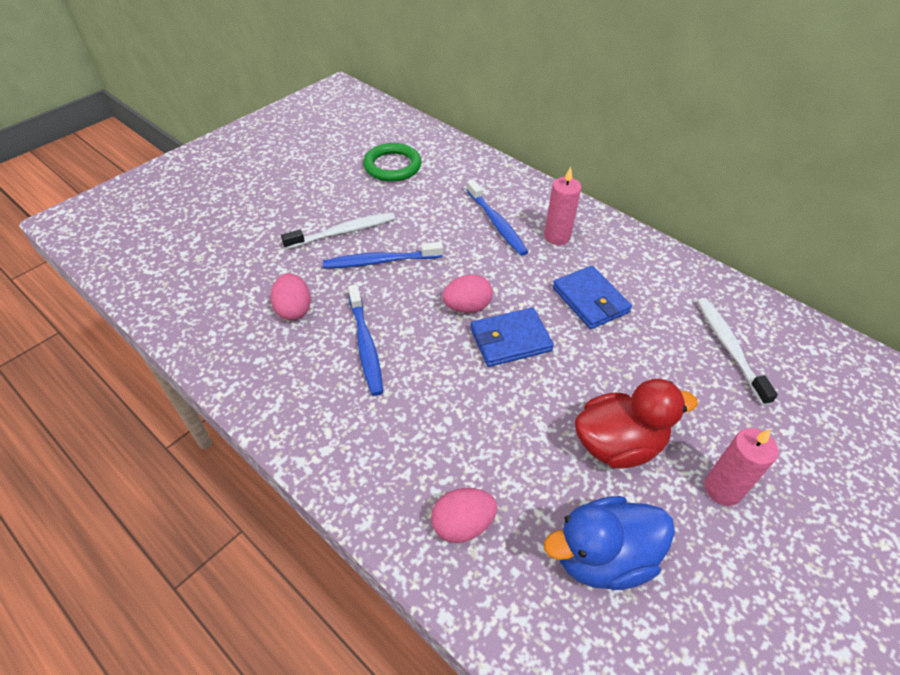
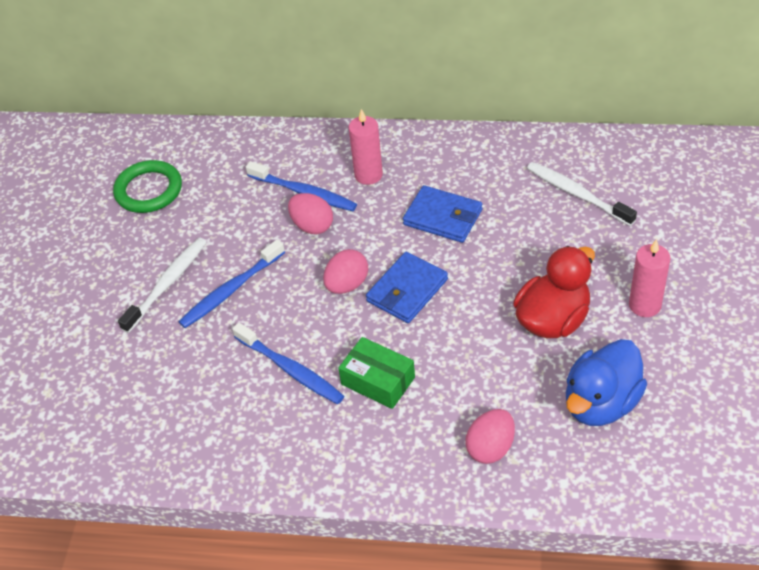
camera: 30 degrees left, 0 degrees up
pink egg [270,273,311,320] -> pink egg moved to [288,193,333,234]
none -> green box [338,337,415,409]

